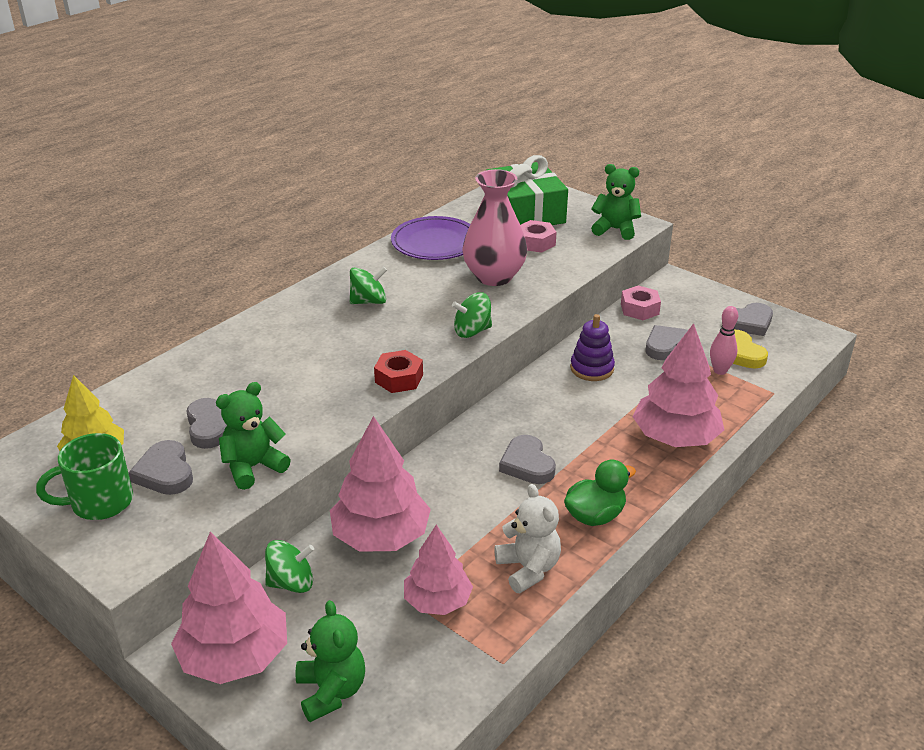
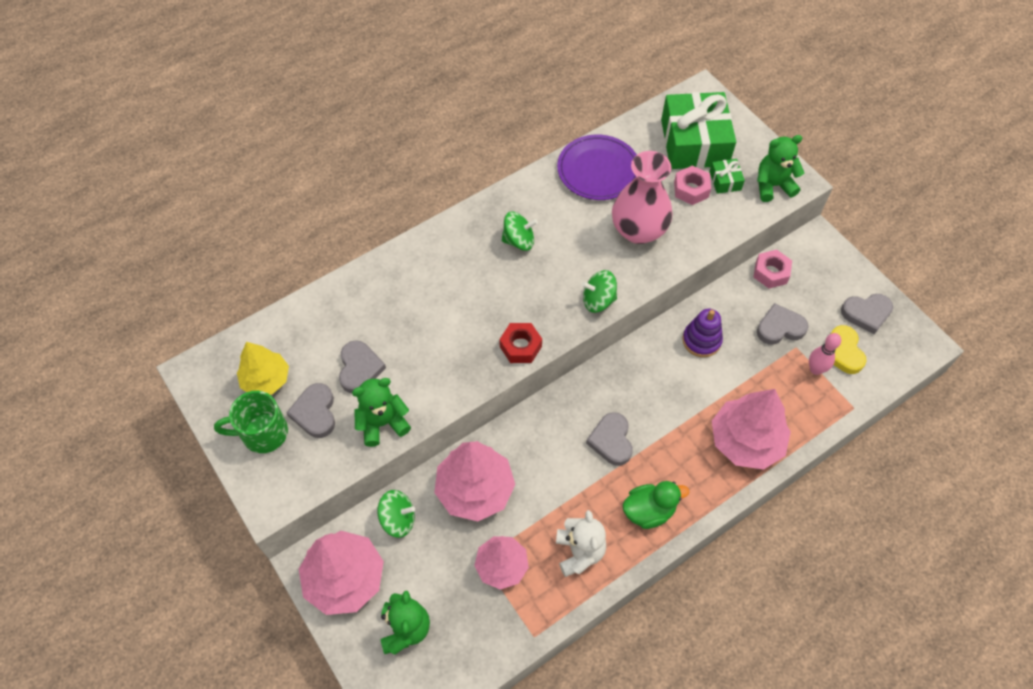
camera: 15 degrees right, 25 degrees up
green teddy bear [591,164,641,240] -> green teddy bear turned 45 degrees counterclockwise [757,135,804,202]
none -> green gift [710,159,745,194]

